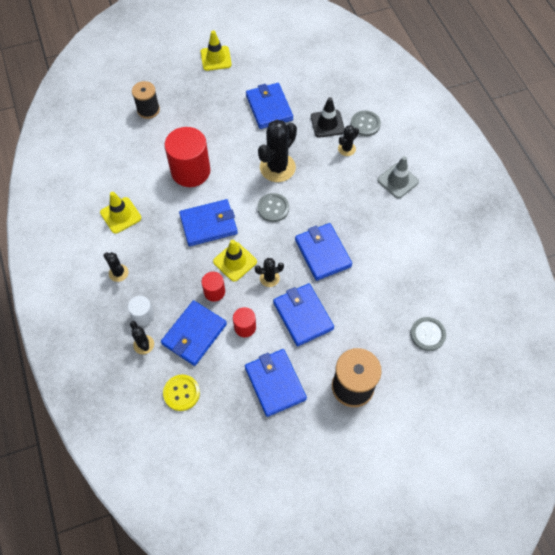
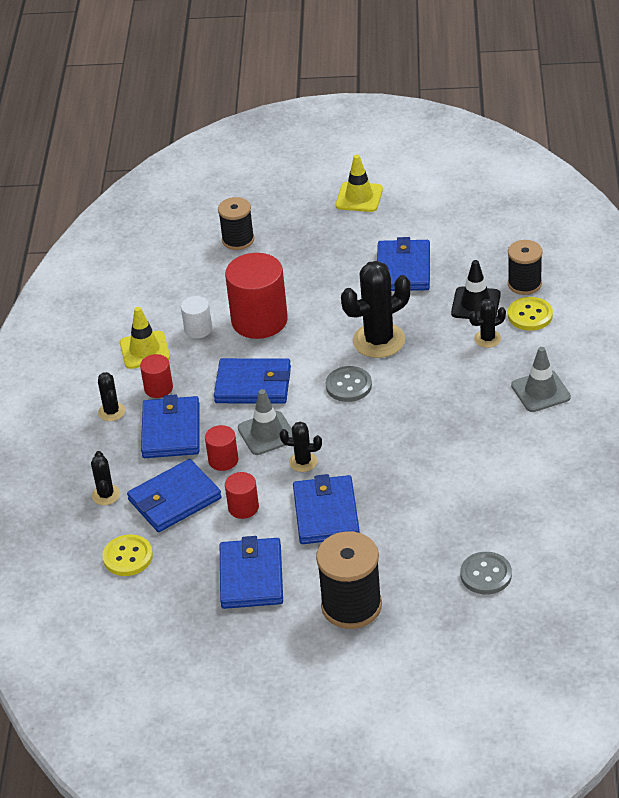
camera: 25 degrees right, 20 degrees down
white cylinder [128,296,154,326] -> white cylinder moved to [181,296,212,338]
yellow traffic cone [213,240,257,282] -> grey traffic cone [238,389,292,455]
blue wallet [295,223,352,281] -> blue wallet moved to [141,394,200,458]
grey button [351,111,381,137] -> yellow button [508,297,553,331]
none -> red cylinder [140,354,173,398]
none -> black spool [508,240,543,295]

